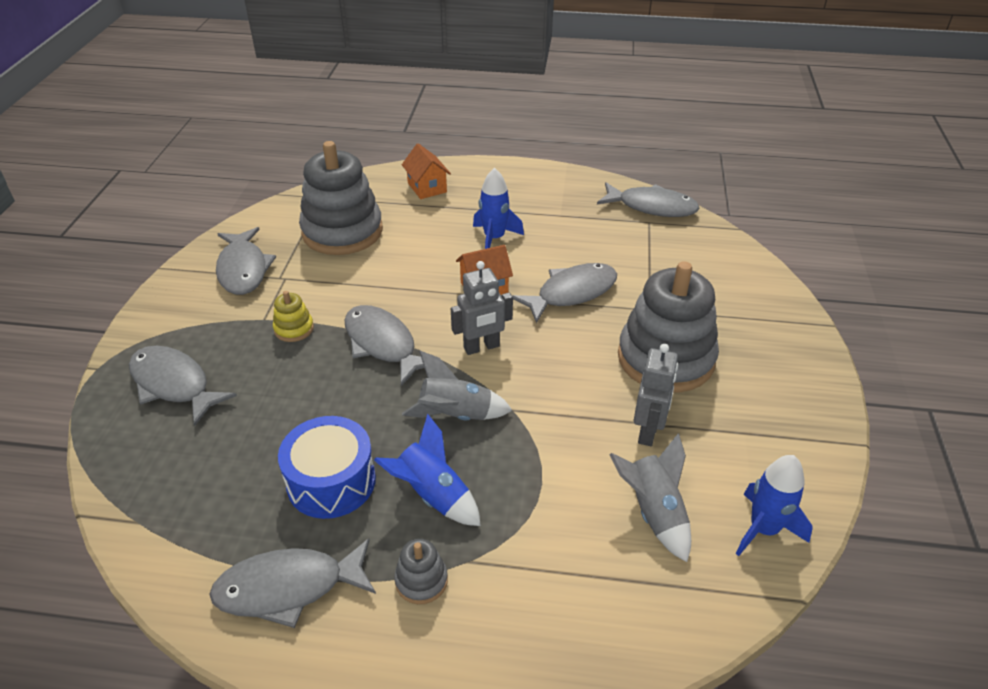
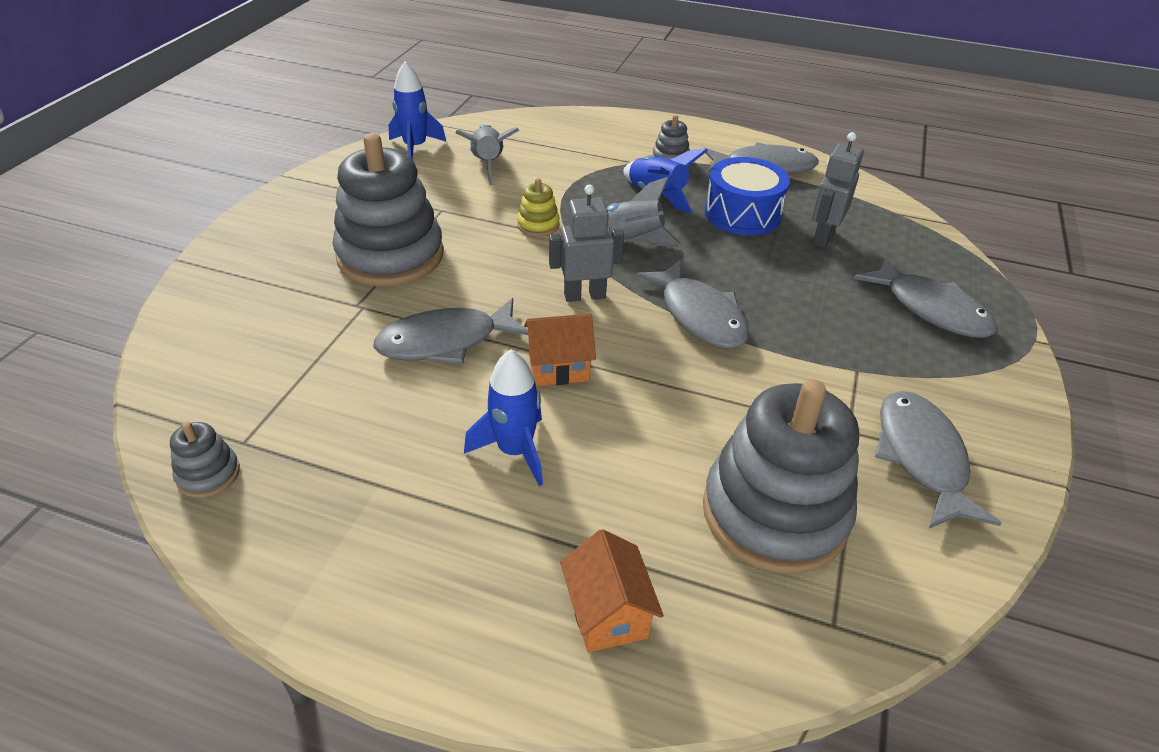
camera: 170 degrees left, 0 degrees up
yellow stacking toy [273,291,314,342] -> yellow stacking toy moved to [517,178,560,237]
grey fish [597,182,700,217] -> grey stacking toy [170,422,240,498]
grey robot [634,344,678,446] -> grey robot moved to [812,132,864,248]

